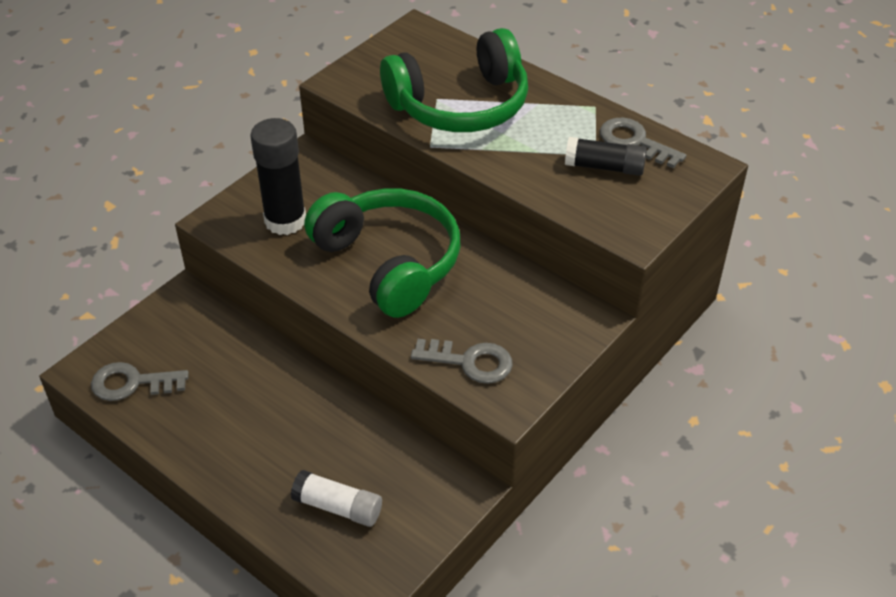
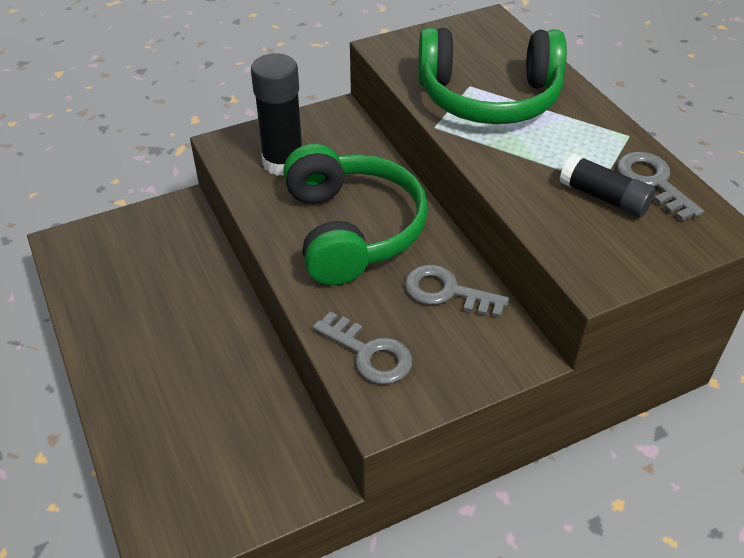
camera: 25 degrees right, 0 degrees up
grey key [91,362,189,401] -> grey key moved to [405,265,509,318]
white glue stick [291,470,382,527] -> none

